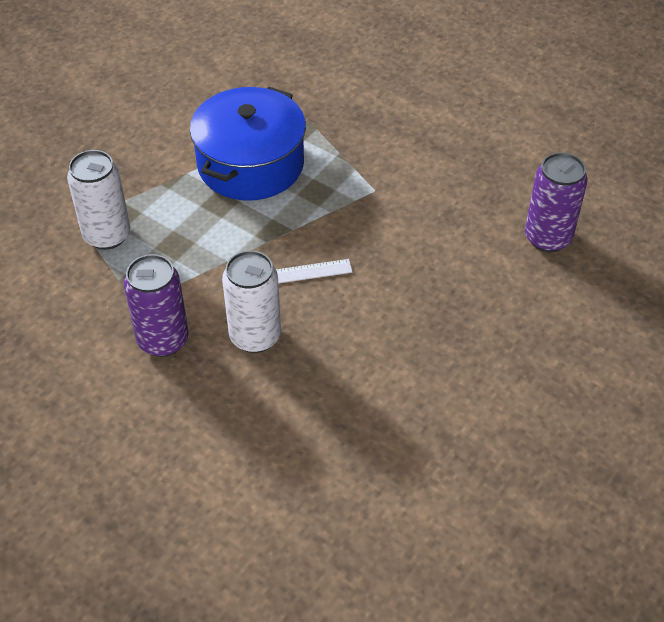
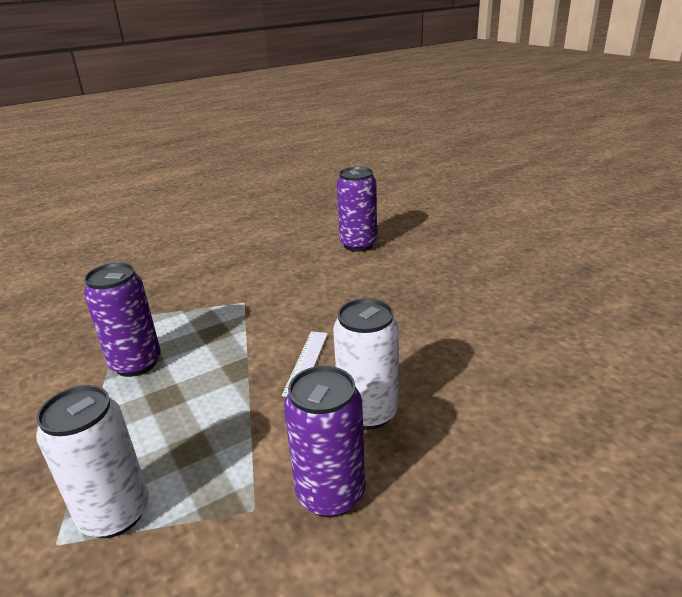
camera: 65 degrees left, 20 degrees down
blue pot [190,87,306,201] -> purple can [84,263,161,377]

